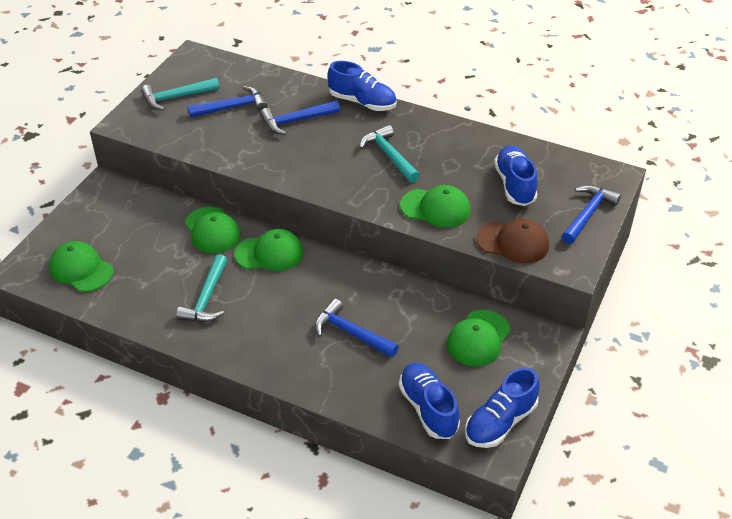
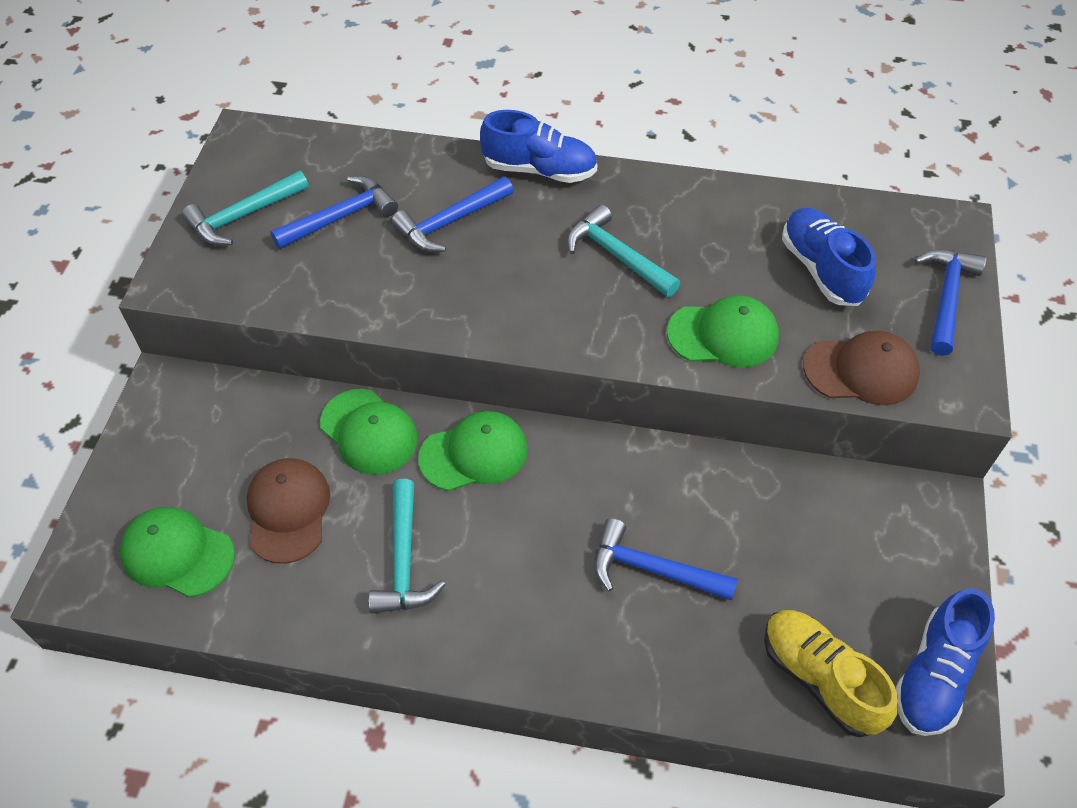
camera: 15 degrees left, 10 degrees up
blue shoe [399,363,460,439] -> yellow shoe [764,610,898,737]
green cap [447,310,511,366] -> none
none -> brown cap [247,458,330,564]

